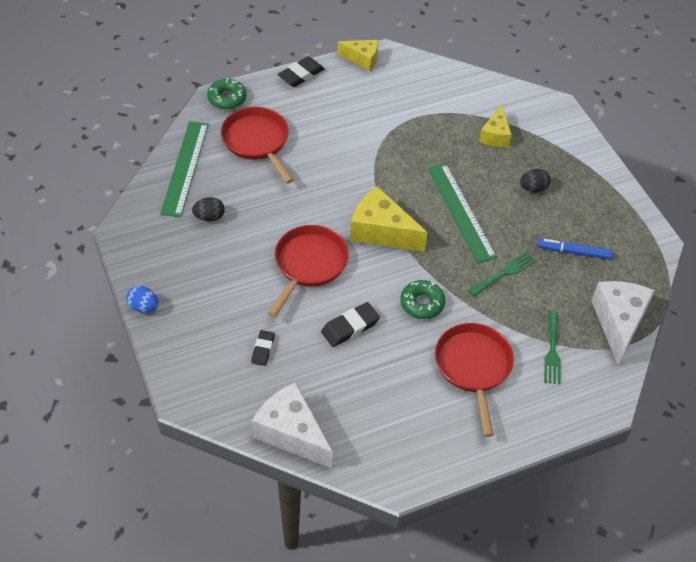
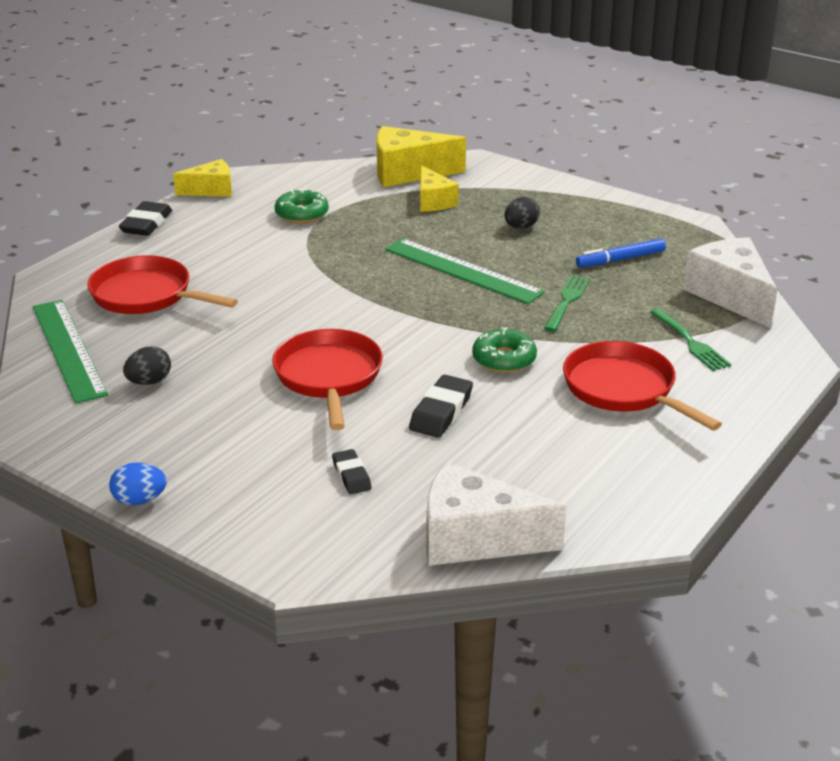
camera: 30 degrees left, 20 degrees down
green donut [207,78,246,110] -> green donut moved to [275,188,329,223]
yellow cheese [350,186,427,252] -> yellow cheese moved to [376,126,466,187]

